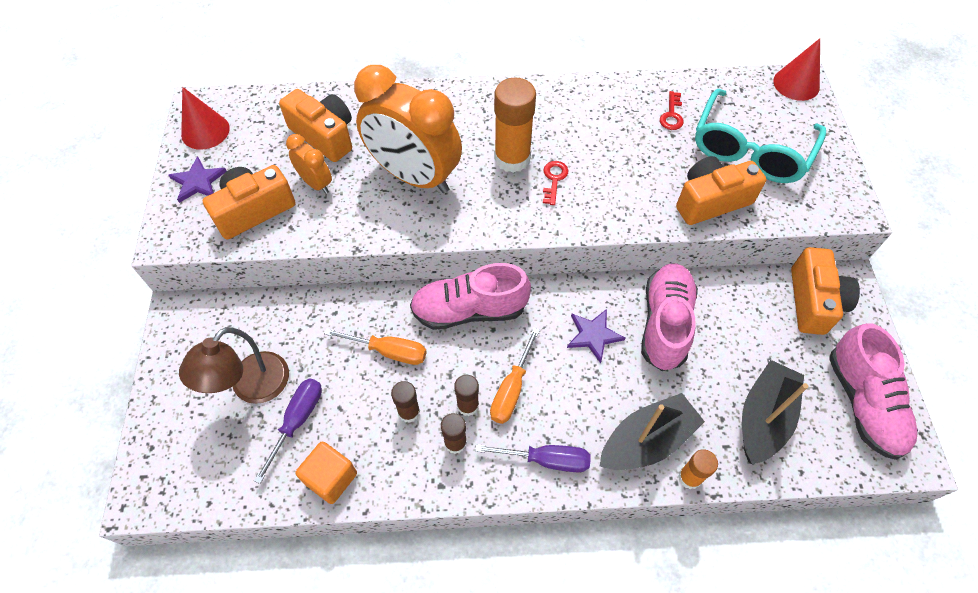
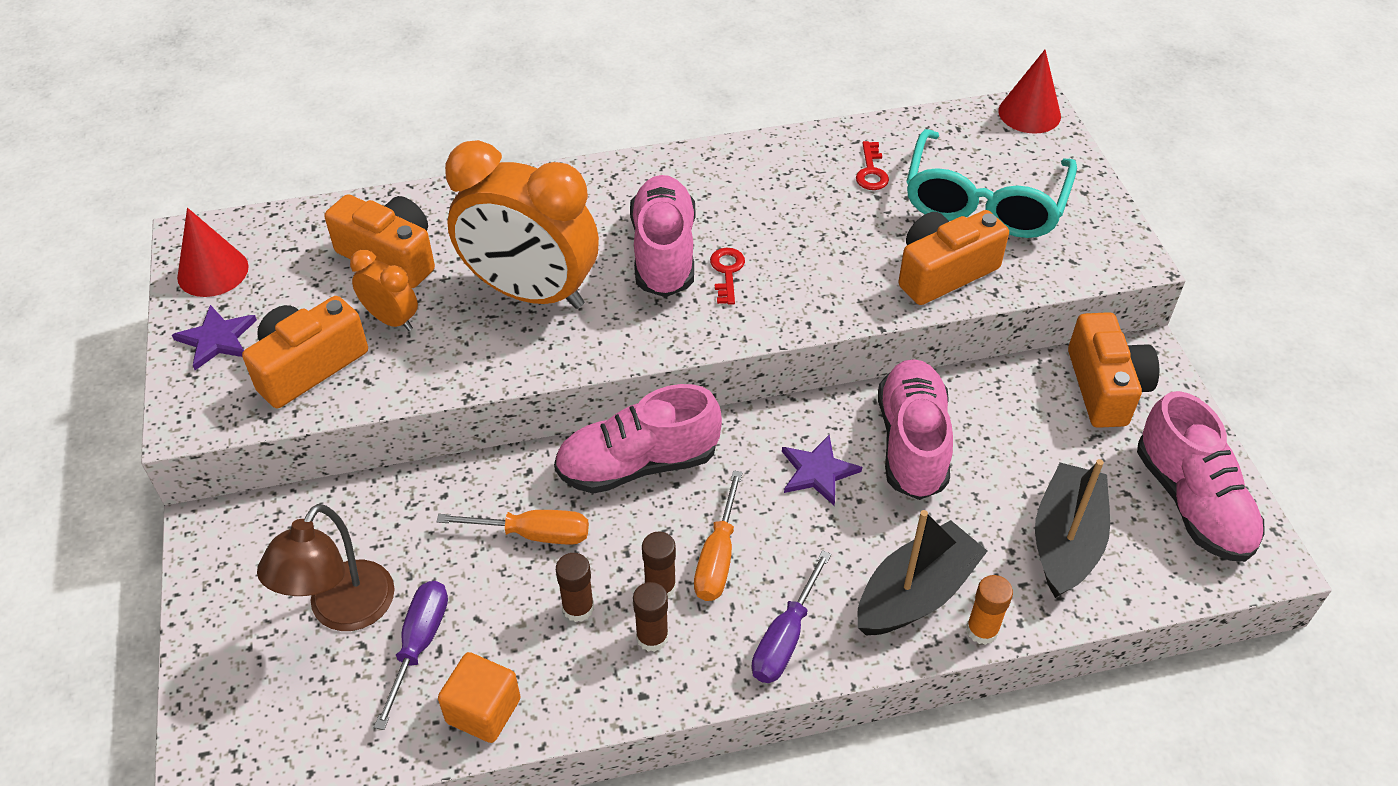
camera: 10 degrees left, 10 degrees down
purple screwdriver [475,444,591,472] -> purple screwdriver turned 120 degrees clockwise [752,550,831,683]
orange glue stick [494,77,536,173] -> pink shoe [630,175,695,297]

